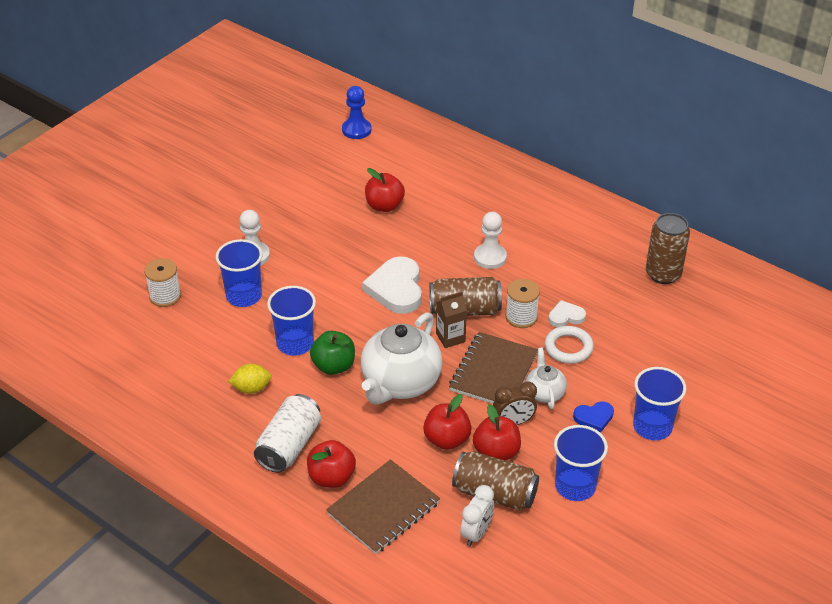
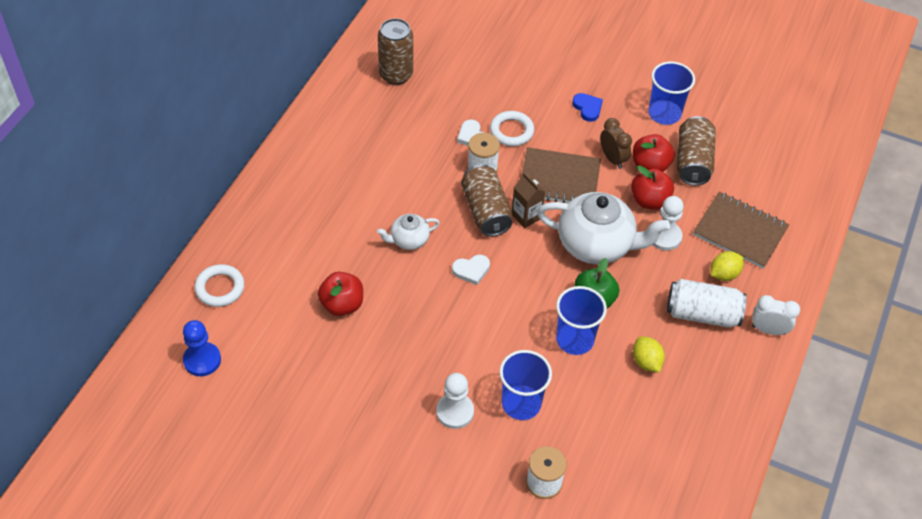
camera: 105 degrees left, 10 degrees up
red apple [307,440,356,488] -> yellow lemon [711,251,744,281]
white heart [362,256,422,314] -> white heart [452,255,490,285], size x0.53
white clock [460,485,494,547] -> white clock moved to [752,295,800,335]
white pawn [474,212,507,269] -> white pawn moved to [653,196,684,251]
white teapot [526,348,567,409] -> white teapot moved to [377,214,440,250]
blue cup [633,367,686,440] -> none
none -> white ring [194,264,245,307]

